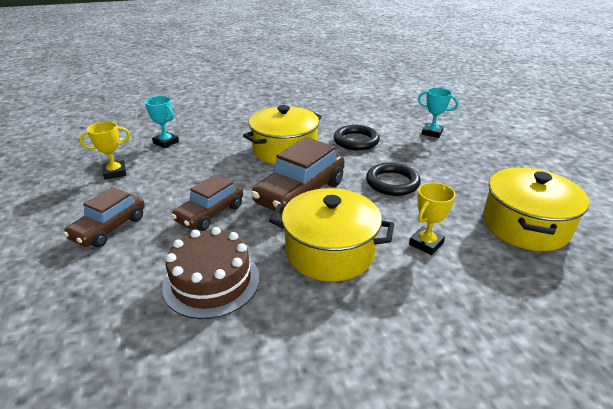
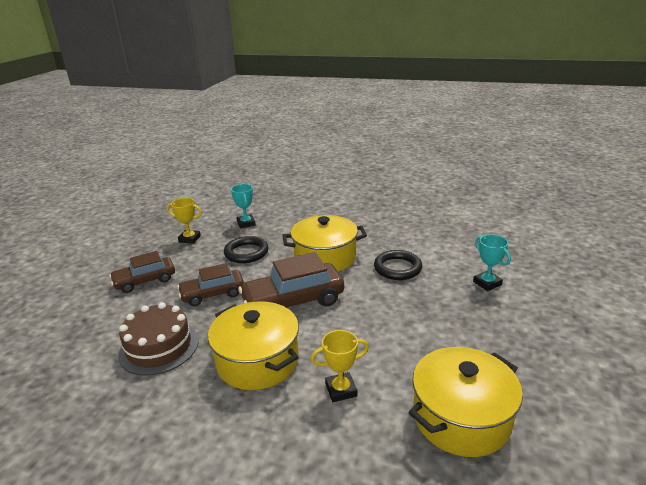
camera: 35 degrees right, 5 degrees down
black ring [366,163,421,196] -> black ring moved to [224,236,269,263]

